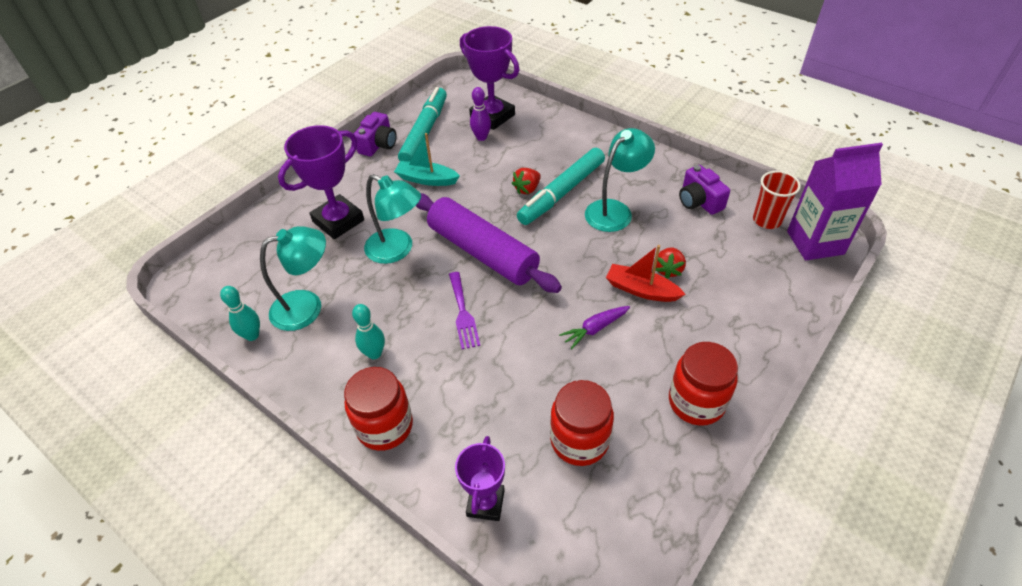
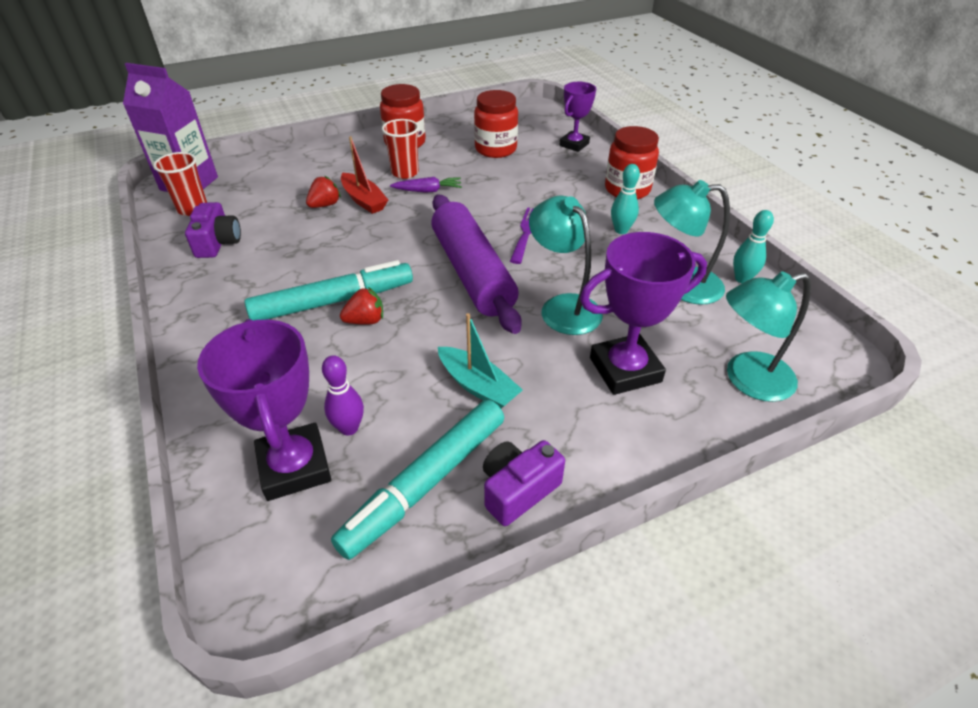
camera: 155 degrees left, 5 degrees down
turquoise lamp [585,128,655,232] -> turquoise lamp moved to [726,271,811,402]
none -> red cup [382,119,419,179]

